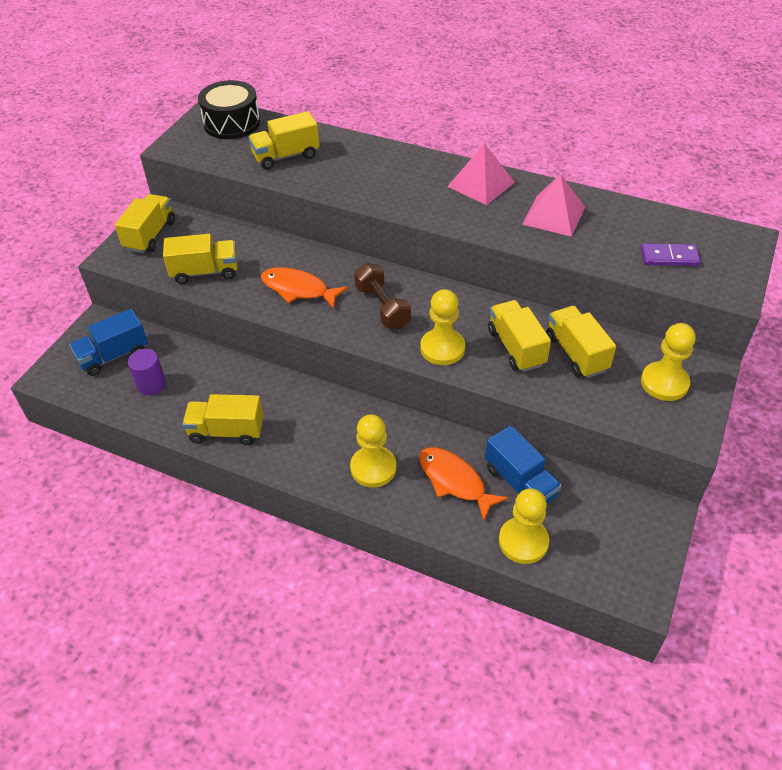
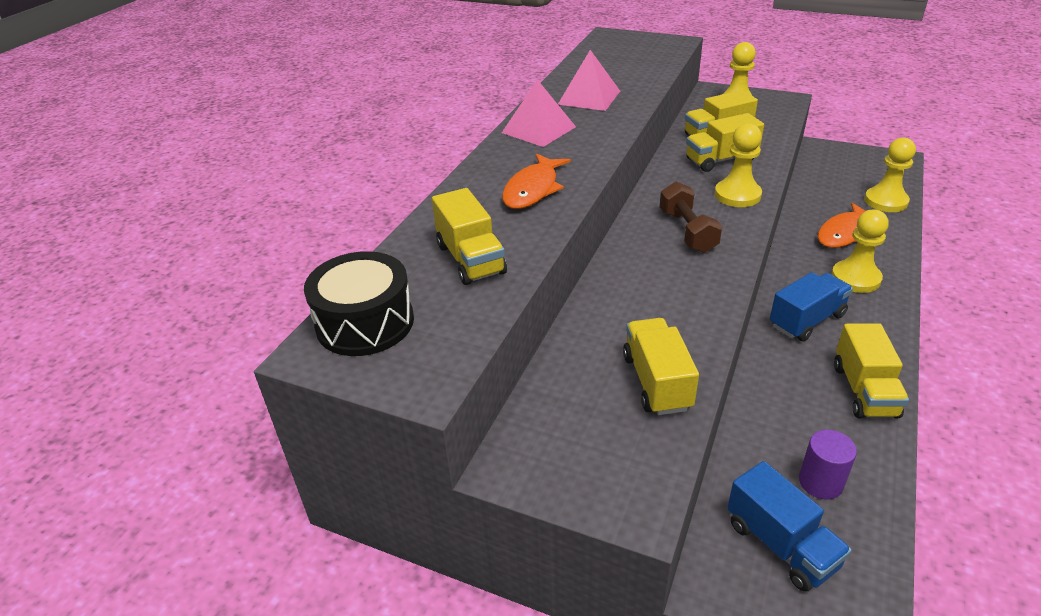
camera: 90 degrees left, 10 degrees down
yellow truck [115,194,175,253] -> none
orange fish [261,267,348,309] -> orange fish moved to [502,153,571,209]
brown dumbbell [354,263,411,329] -> brown dumbbell turned 75 degrees counterclockwise [660,181,722,253]
blue truck [485,426,562,504] -> blue truck moved to [770,272,853,341]
purple domino [641,243,701,266] -> none

